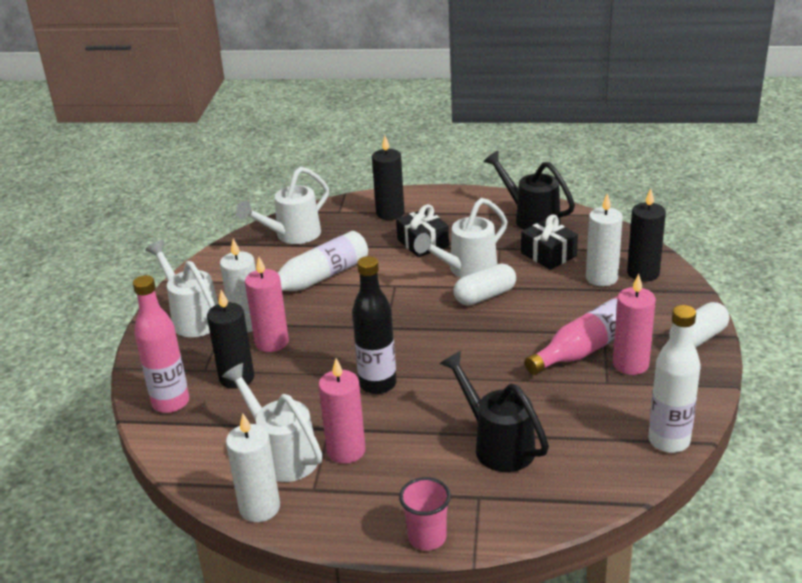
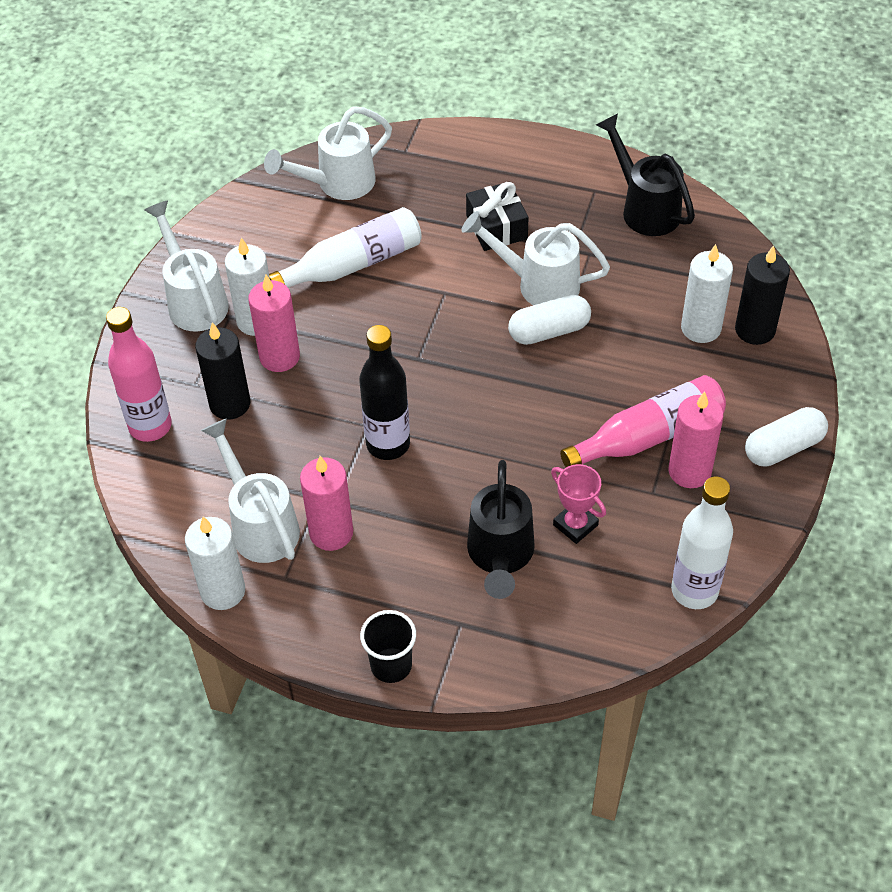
camera: 10 degrees right, 20 degrees up
black candle [372,136,404,220] -> none
pink cup [399,477,451,551] -> black cup [360,610,416,683]
white watering can [414,198,507,278] -> white watering can turned 45 degrees clockwise [461,211,610,305]
black watering can [440,351,549,472] -> black watering can turned 150 degrees counterclockwise [467,460,535,599]
black gift [521,214,578,270] -> none
none -> pink trophy [551,464,606,544]

